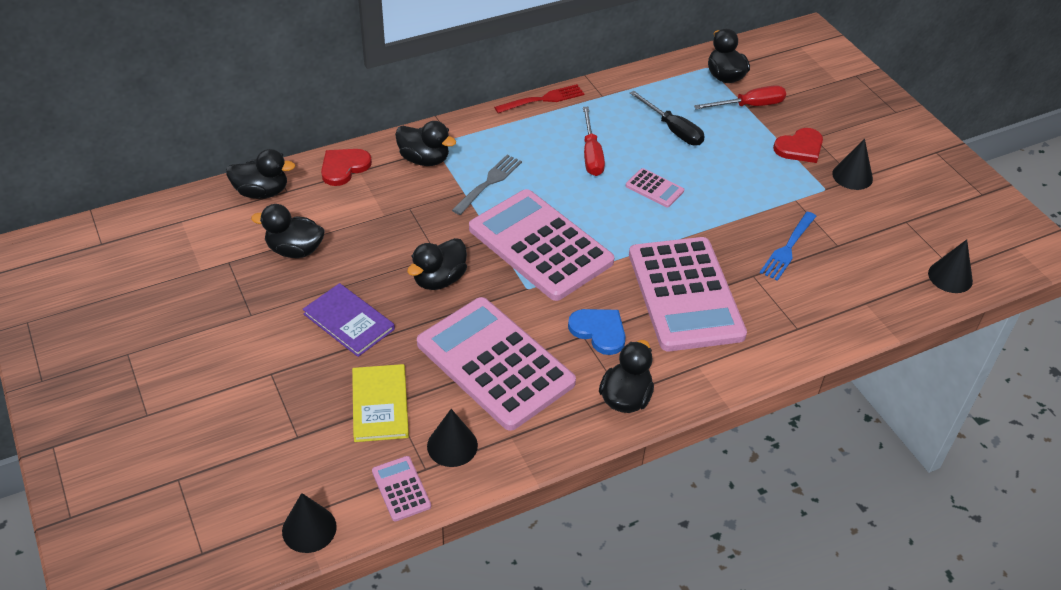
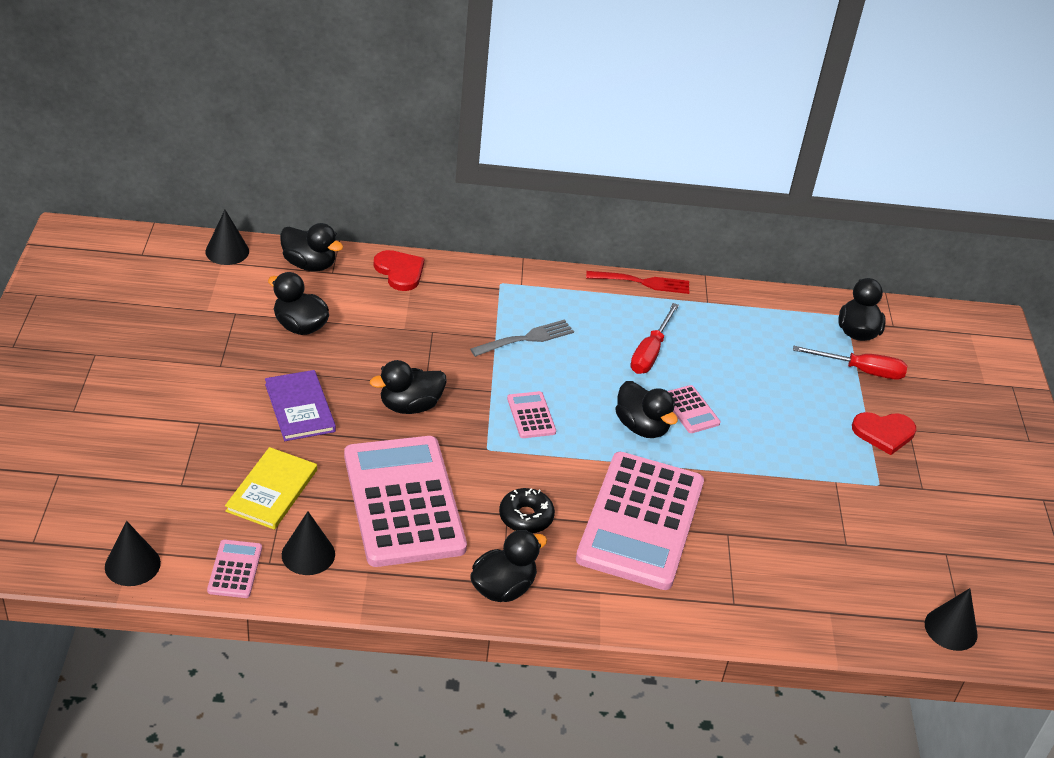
camera: 25 degrees right, 5 degrees down
red heart [321,149,372,186] -> red heart turned 75 degrees clockwise [374,250,424,291]
black duck [395,121,456,166] -> black duck moved to [615,381,678,438]
pink calculator [469,189,614,301] -> pink calculator [507,391,556,438], size x0.41
blue heart [568,309,626,355] -> black donut [499,488,555,533]
black screwdriver [630,91,705,146] -> none
blue fork [760,212,817,281] -> none
black cone [832,138,873,190] -> black cone moved to [205,210,249,265]

